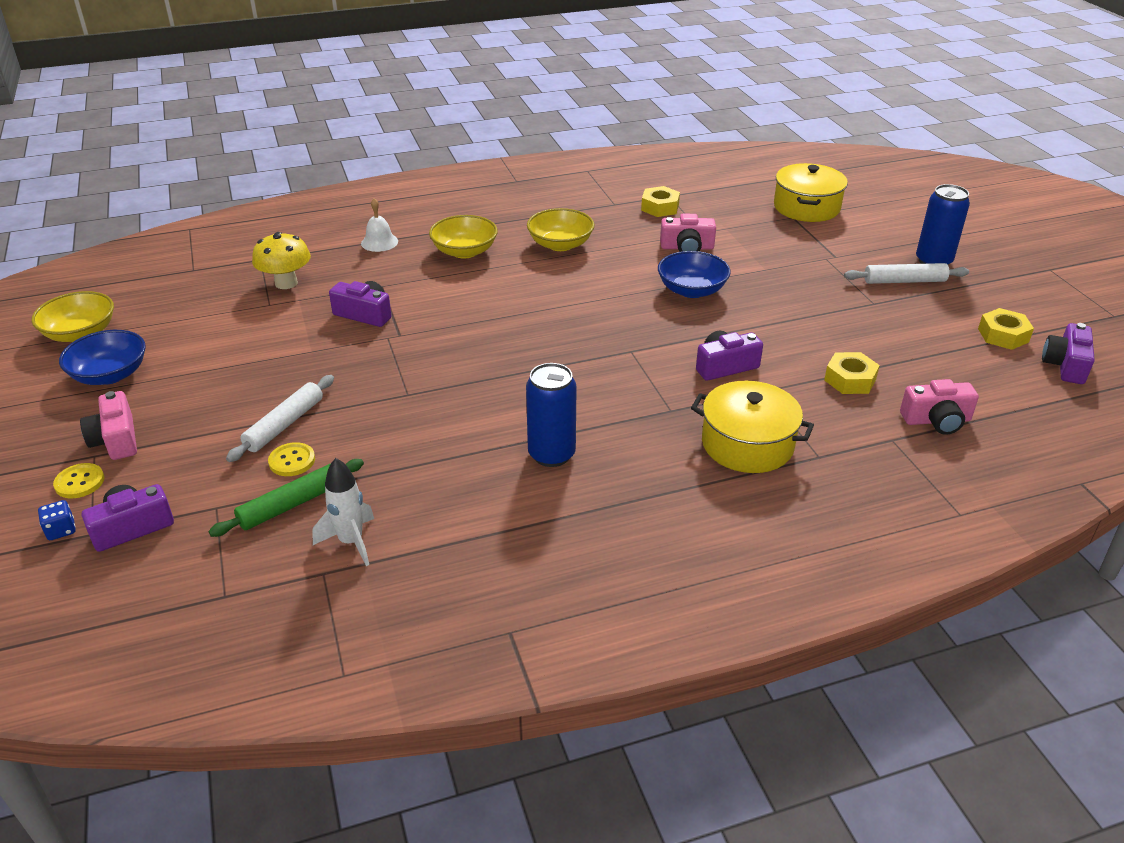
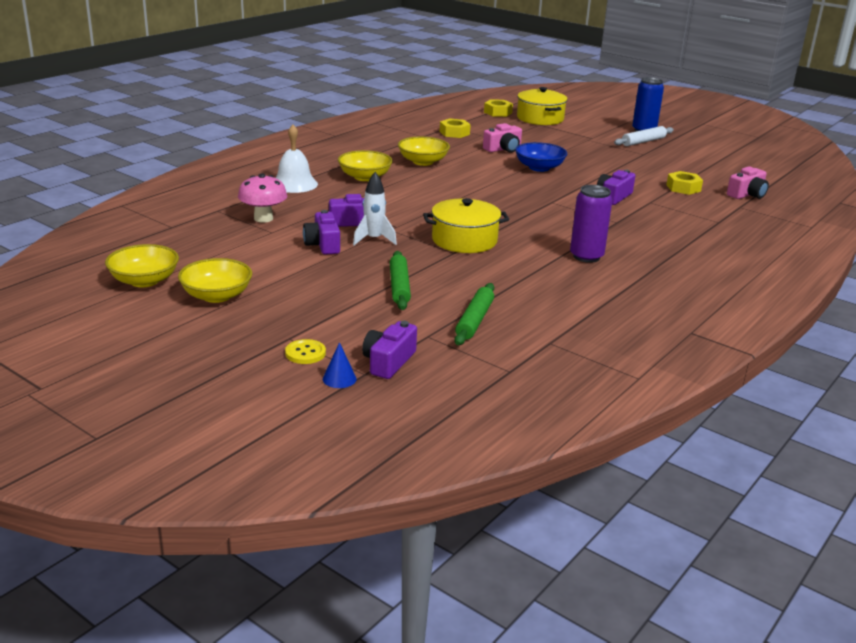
camera: 35 degrees left, 10 degrees down
blue dice [38,500,76,540] -> blue cone [323,342,356,388]
blue bowl [59,330,146,385] -> yellow bowl [178,258,252,303]
pink camera [80,391,137,460] -> none
white rolling pin [226,375,334,462] -> green rolling pin [390,251,411,310]
yellow mushroom [252,232,311,289] -> pink mushroom [238,173,287,223]
yellow button [268,442,315,476] -> none
white rocket [312,458,374,566] -> white rocket moved to [353,172,397,246]
white bell [361,198,398,252] -> white bell [275,125,318,193], size x1.51
blue can [526,363,577,467] -> purple can [570,185,612,263]
yellow pot [691,381,814,473] -> yellow pot moved to [423,198,509,253]
yellow nut [978,308,1034,350] -> yellow nut moved to [484,99,513,117]
purple camera [1042,323,1095,384] -> purple camera moved to [303,210,340,255]

